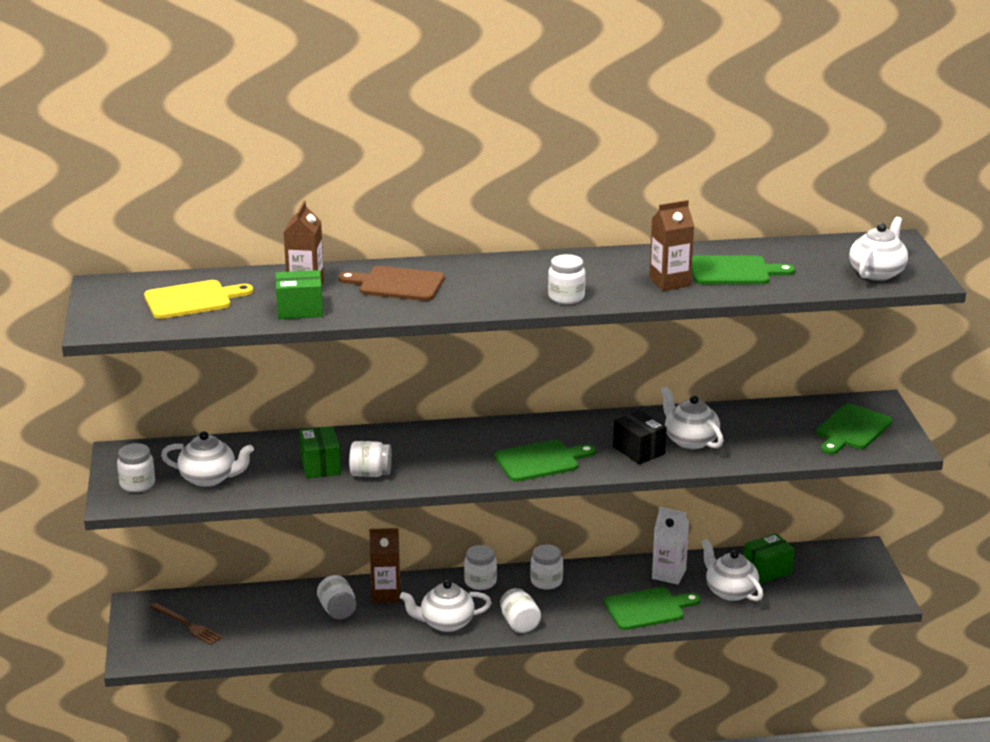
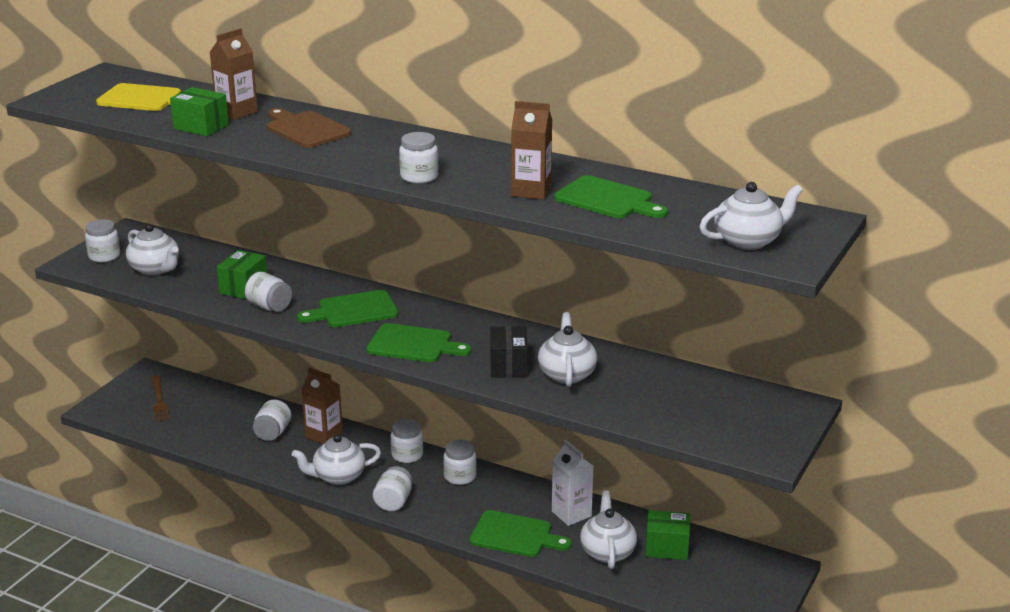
camera: 35 degrees right, 0 degrees up
white teapot [400,580,492,632] -> white teapot turned 45 degrees counterclockwise [292,434,381,485]
green cutting board [816,404,892,455] -> green cutting board moved to [297,290,398,327]

